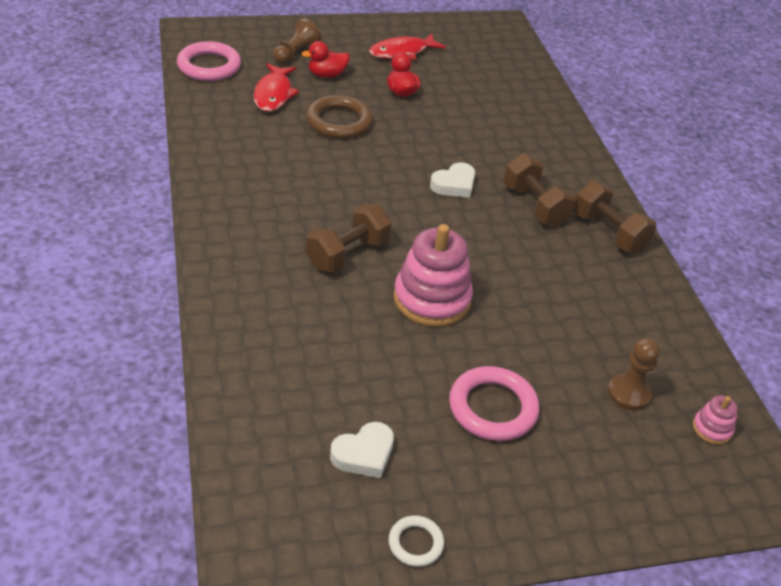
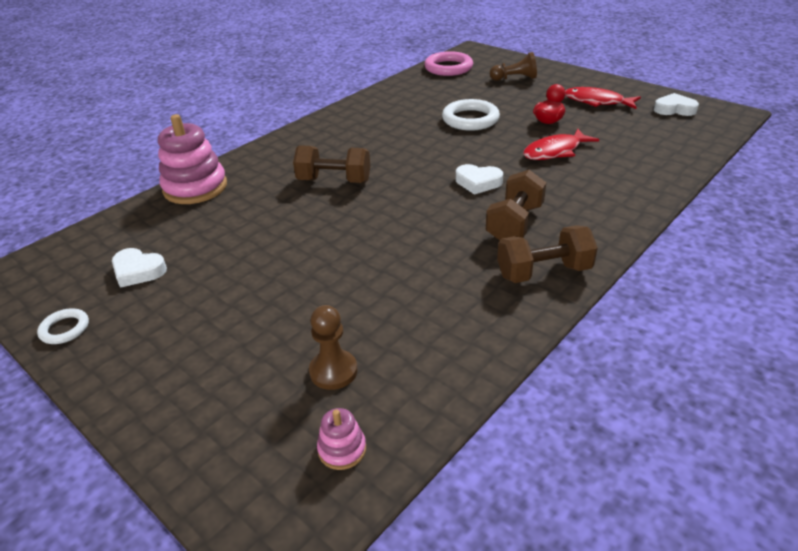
camera: 60 degrees right, 5 degrees down
red fish [253,63,299,112] -> red fish moved to [523,129,599,160]
red duck [302,41,350,78] -> none
brown ring [306,95,373,139] -> white ring [442,99,500,131]
pink stacking toy [394,224,473,327] -> pink stacking toy moved to [158,114,227,204]
pink ring [449,366,540,441] -> none
brown dumbbell [574,180,657,253] -> brown dumbbell turned 60 degrees clockwise [497,225,598,283]
none -> white heart [654,93,699,116]

